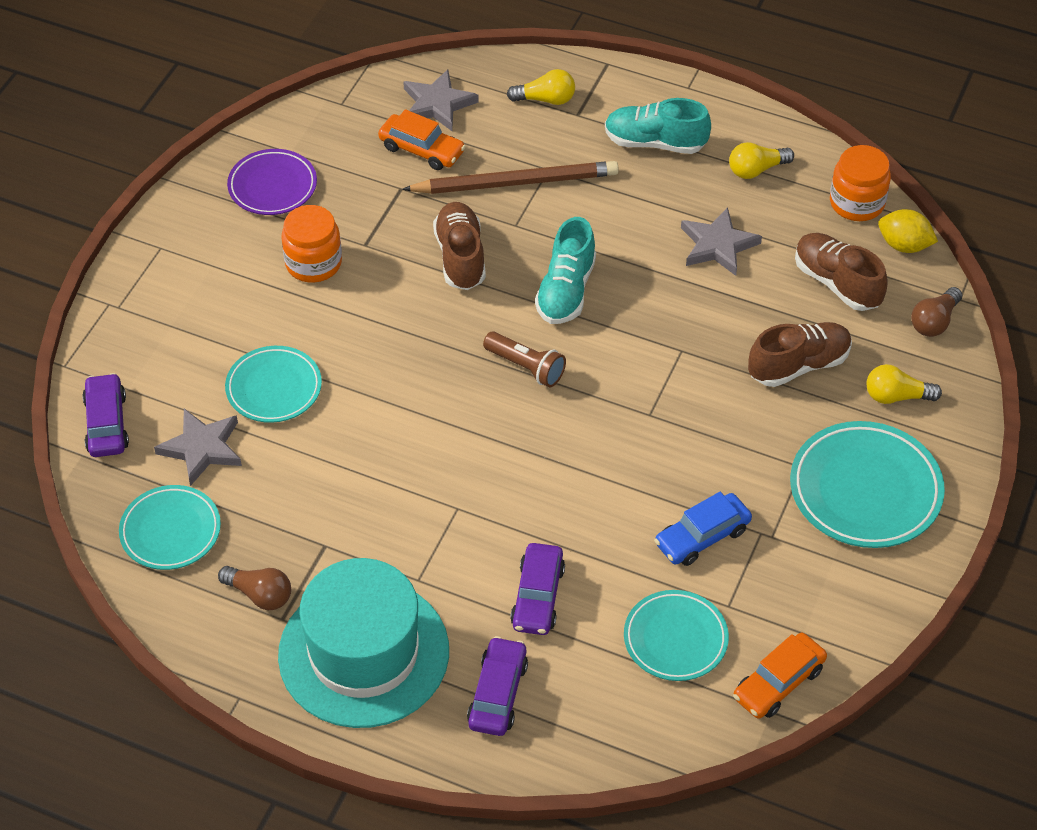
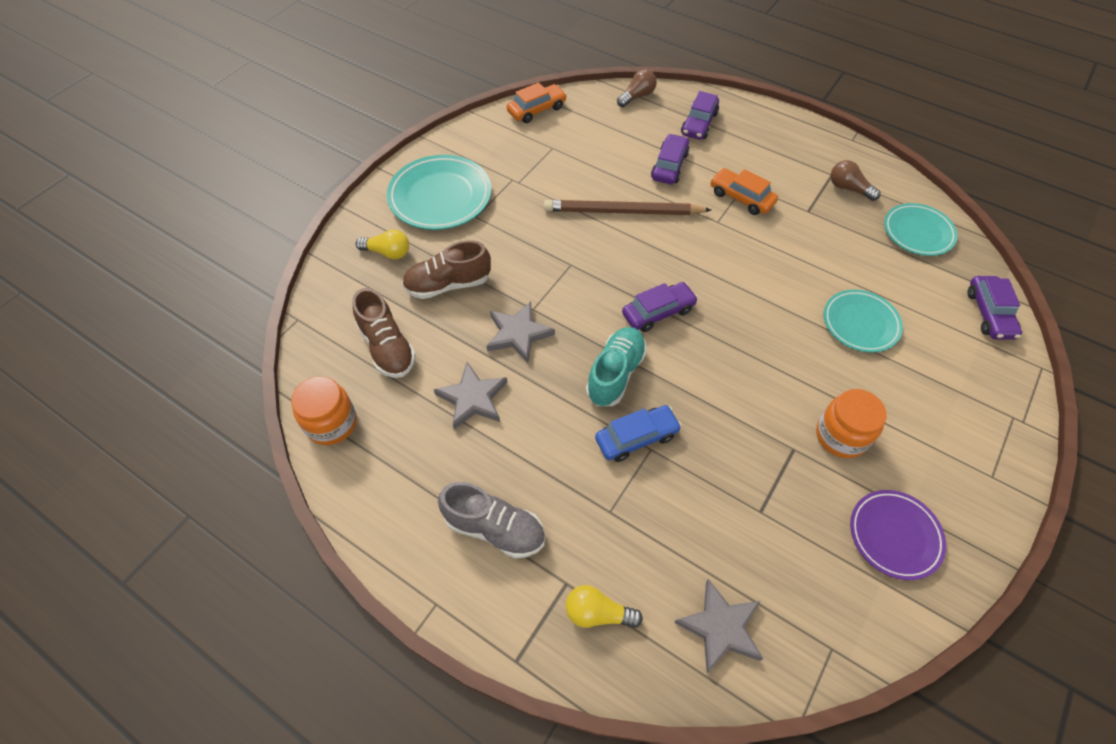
camera: 170 degrees left, 5 degrees up
grey star [154,409,242,486] -> grey star moved to [487,301,555,363]
turquoise hat [278,558,449,728] -> none
orange car [378,109,466,170] -> orange car moved to [710,168,778,215]
brown pencil [402,161,619,194] -> brown pencil moved to [544,200,711,215]
brown shoe [433,202,486,290] -> none
brown flashlight [483,332,566,387] -> purple car [622,282,698,332]
turquoise shoe [605,98,711,154] -> grey shoe [438,482,545,559]
turquoise plate [624,590,729,681] -> none
blue car [654,492,752,566] -> blue car moved to [595,405,682,462]
yellow light bulb [729,142,794,179] -> none
yellow lemon [878,209,938,253] -> none
brown light bulb [911,287,962,337] -> brown light bulb moved to [617,69,657,107]

